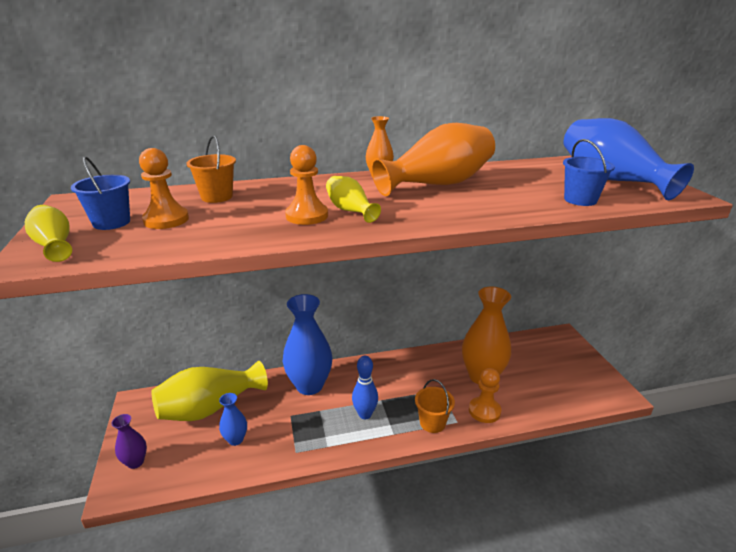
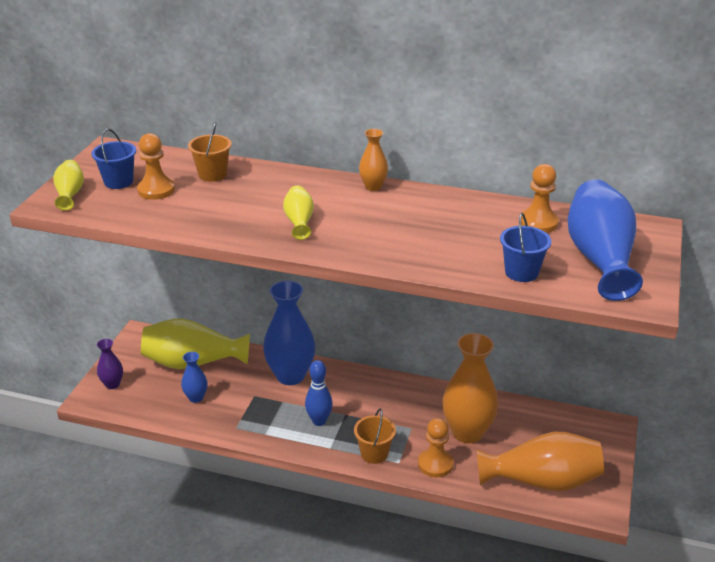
camera: 30 degrees right, 5 degrees up
orange pawn [285,145,328,225] -> orange pawn moved to [521,164,559,233]
orange vase [371,123,495,196] -> orange vase moved to [477,432,604,491]

